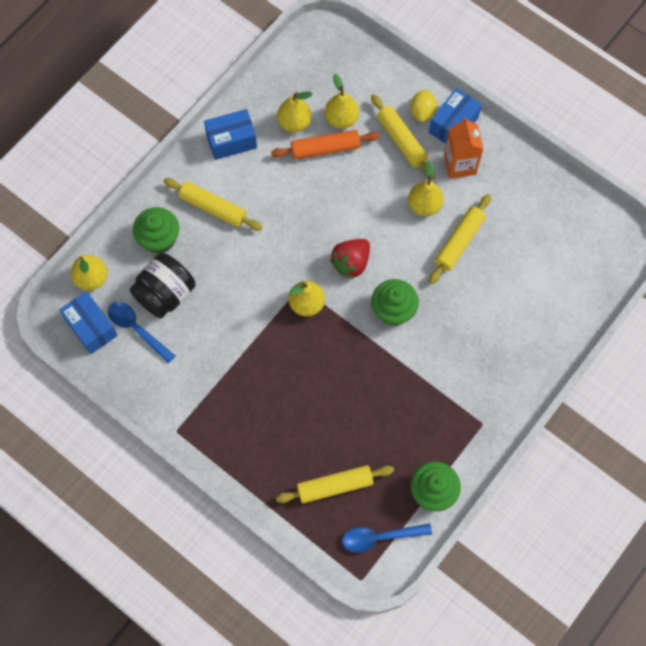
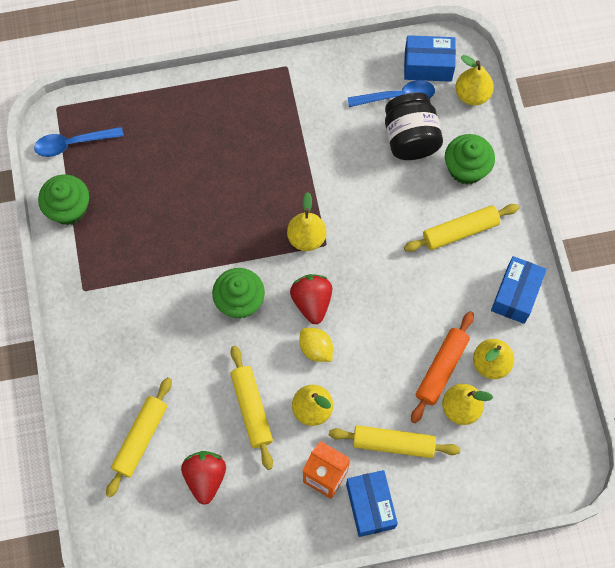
camera: 130 degrees right, 0 degrees up
yellow rolling pin [276,465,394,504] -> yellow rolling pin moved to [106,377,172,498]
blue spoon [342,523,432,553] -> blue spoon turned 135 degrees counterclockwise [34,127,124,157]
yellow lemon [411,89,437,122] -> yellow lemon moved to [300,328,333,362]
none -> red strawberry [181,451,226,505]

